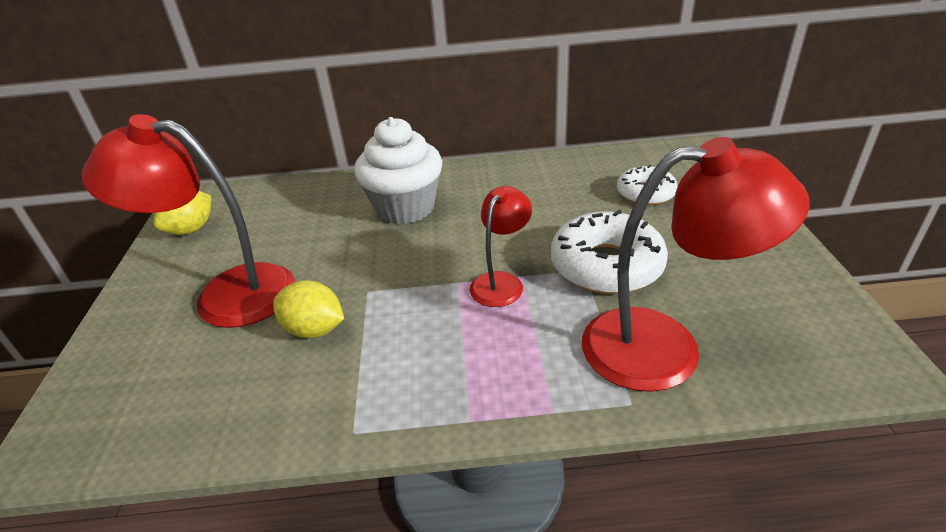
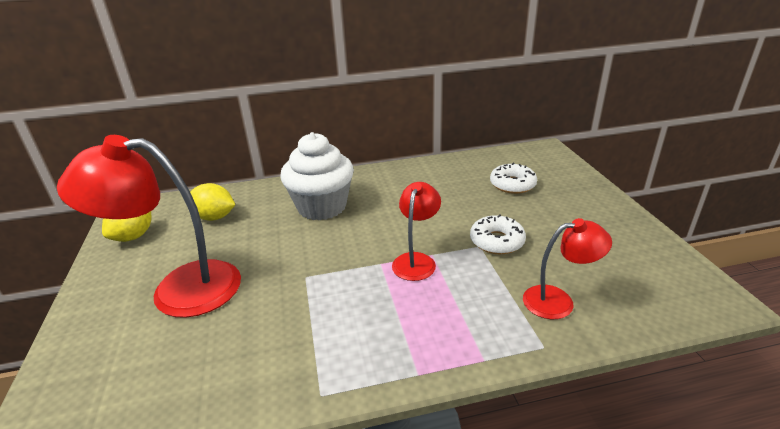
camera: 10 degrees left, 5 degrees down
yellow lemon [273,280,344,338] -> yellow lemon moved to [190,183,235,221]
white donut [551,210,668,294] -> white donut [470,214,526,254], size x0.61
red lamp [582,137,810,392] -> red lamp [523,218,612,319], size x0.54

